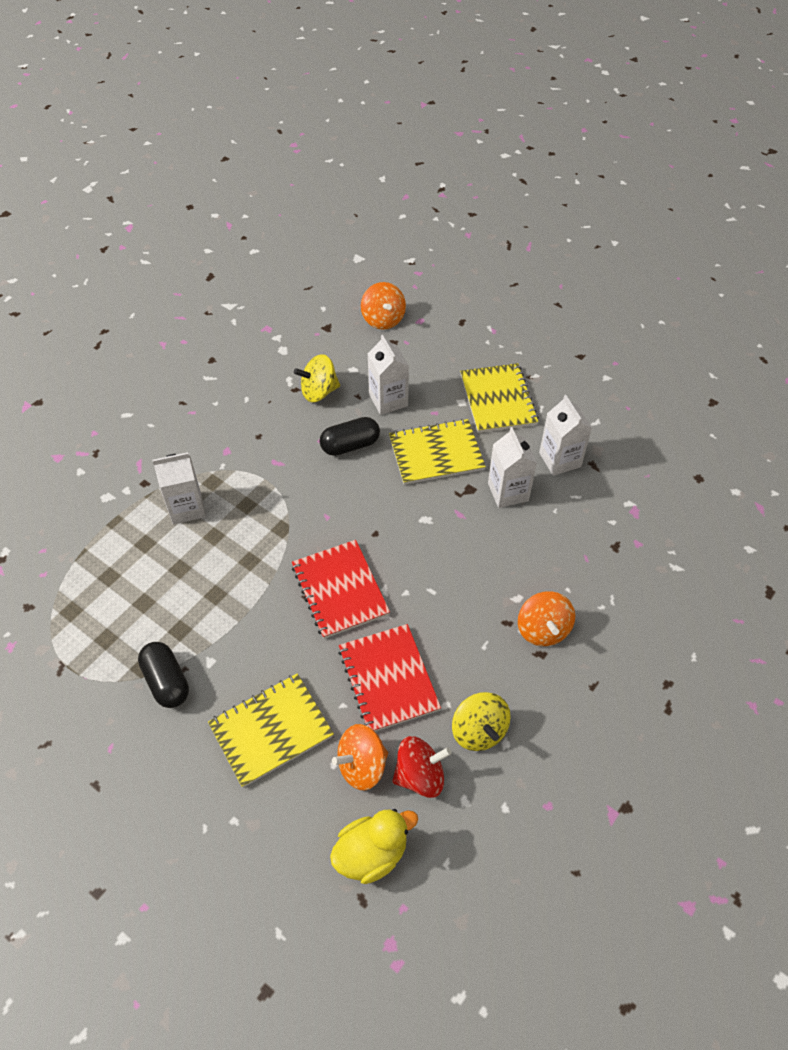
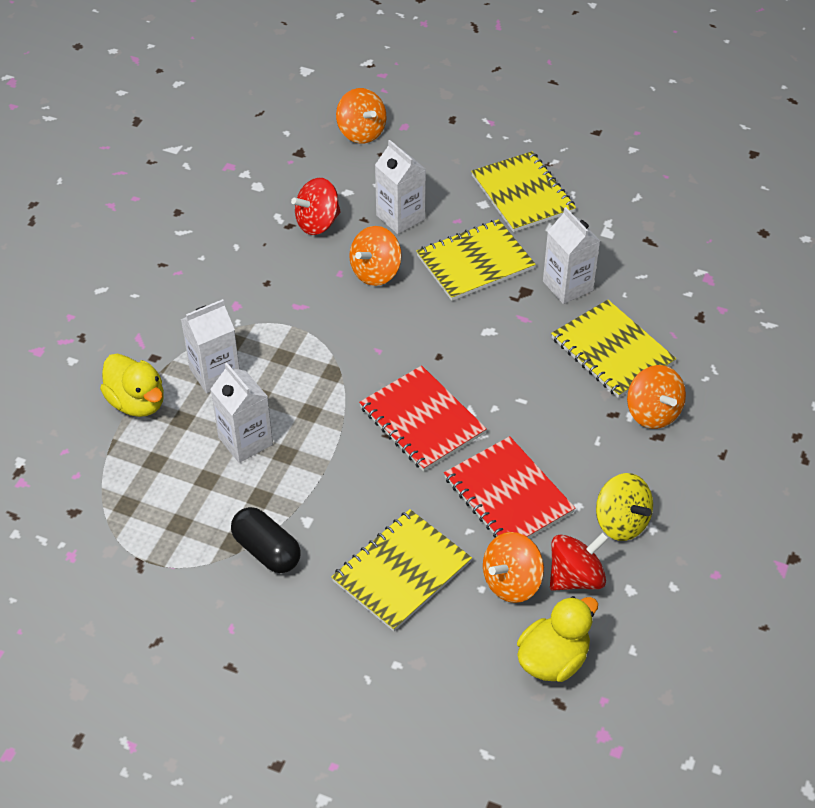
camera: 15 degrees left, 5 degrees down
yellow spinning top [294,354,340,402] -> red spinning top [291,178,341,235]
black capsule [320,417,380,456] -> orange spinning top [349,226,402,286]
white carton [539,395,592,476] -> white carton moved to [210,363,273,463]
none -> yellow duck [100,353,164,417]
none -> yellow notebook [551,300,676,398]

